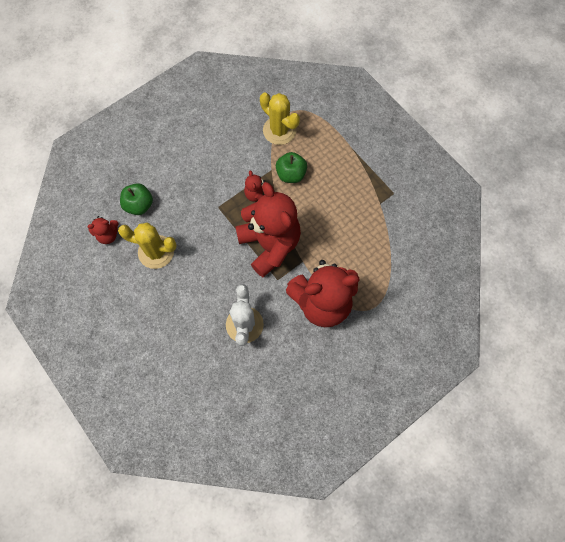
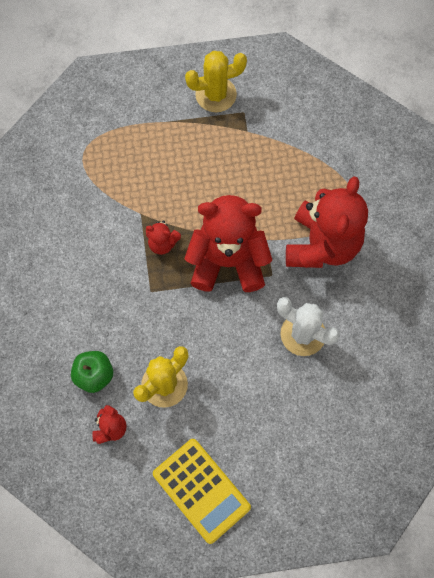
camera: 60 degrees left, 0 degrees up
yellow cactus [260,93,300,145] -> yellow cactus moved to [185,51,247,112]
green apple [276,152,307,183] -> none
none -> yellow calculator [153,439,251,544]

